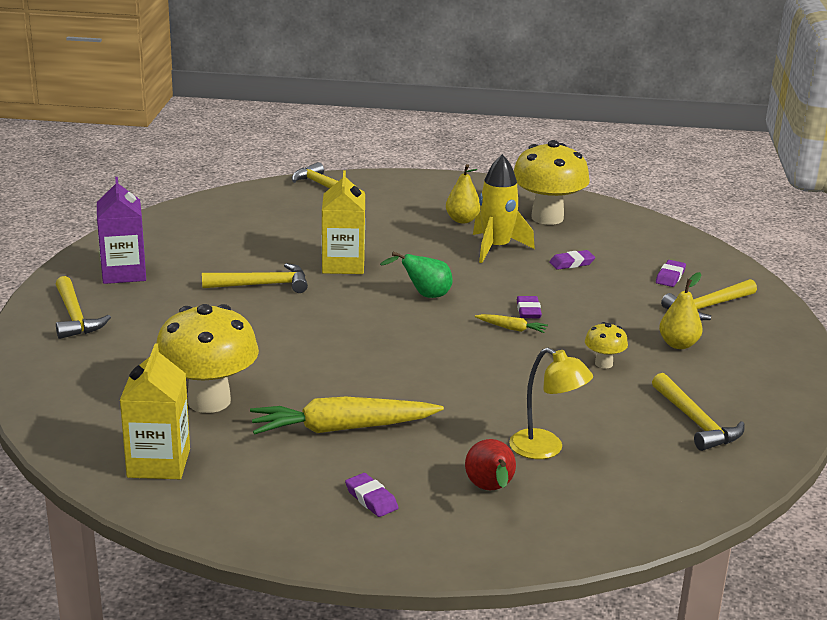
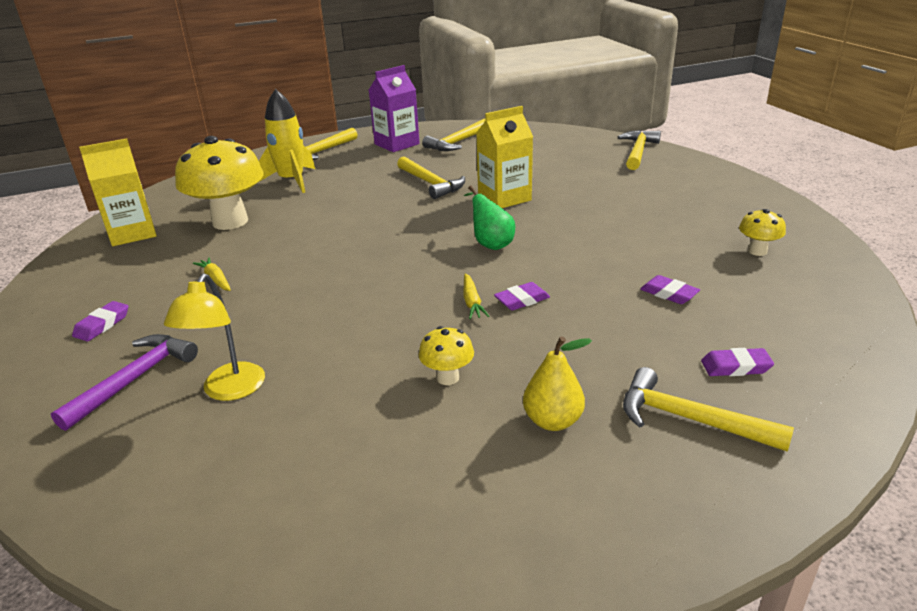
camera: 65 degrees right, 5 degrees up
yellow carrot [250,397,444,435] -> yellow carrot [193,257,231,291], size x0.44
yellow pear [446,164,480,223] -> none
red pear [465,439,516,490] -> purple hammer [51,334,198,431]
yellow rocket [473,154,535,263] -> yellow rocket moved to [259,89,315,193]
yellow mushroom [514,140,590,225] -> yellow mushroom [739,209,786,256], size x0.45
yellow hammer [652,373,744,451] -> yellow hammer moved to [422,118,485,151]

